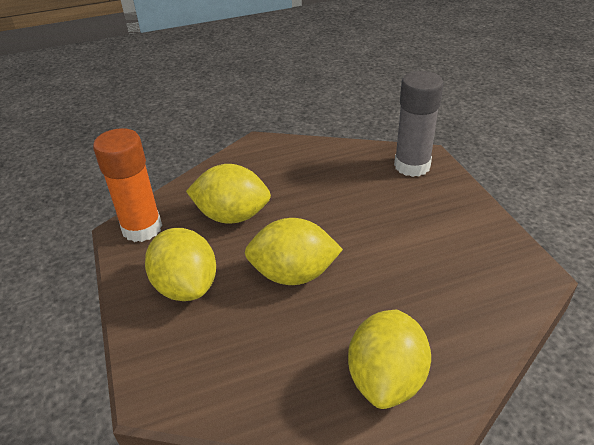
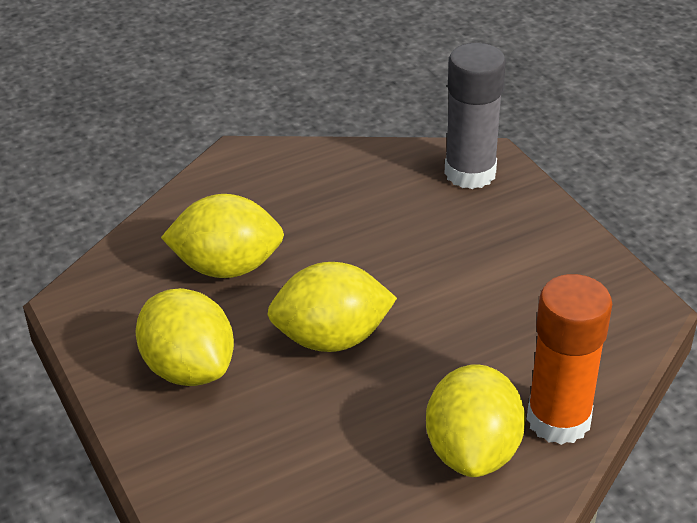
camera: 10 degrees left, 0 degrees up
orange glue stick [93,128,162,242] -> orange glue stick moved to [527,274,612,445]

